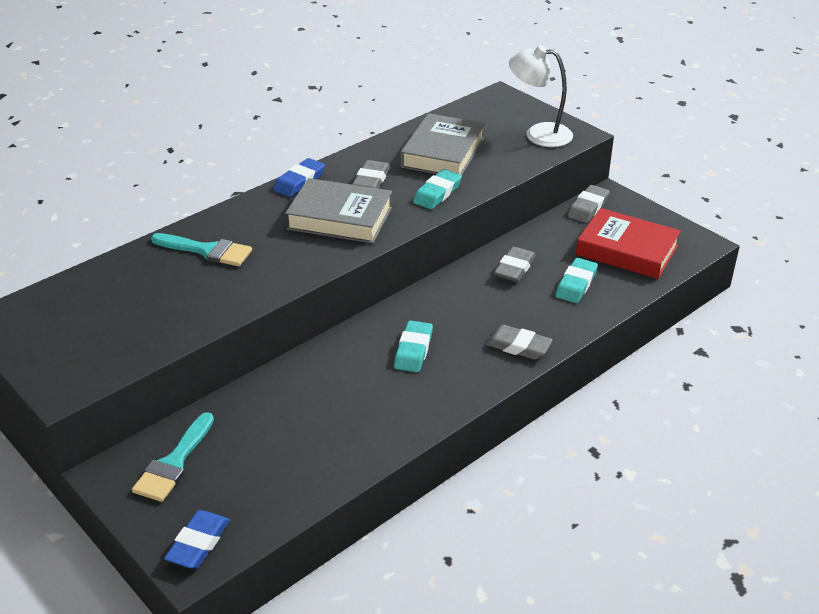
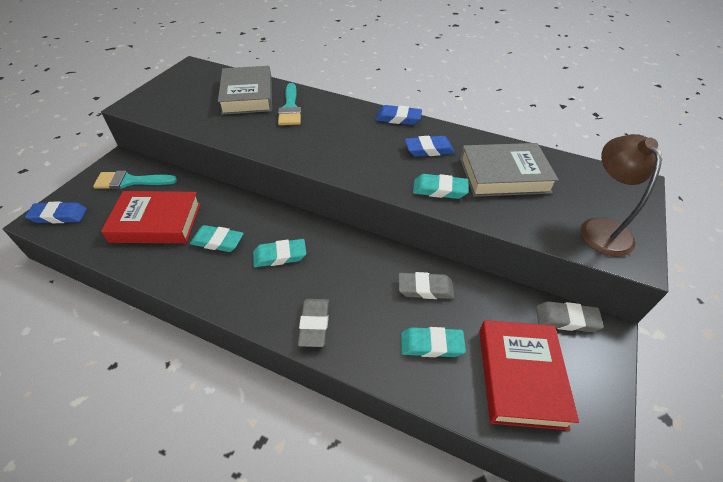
camera: 65 degrees right, 10 degrees up
grey book [285,178,392,243] -> grey book moved to [218,66,272,115]
grey eraser [352,160,390,189] -> blue eraser [405,136,455,157]
white lamp [509,45,573,147] -> brown lamp [580,134,662,257]
none -> red book [101,191,201,244]
none -> turquoise eraser [190,225,244,252]

